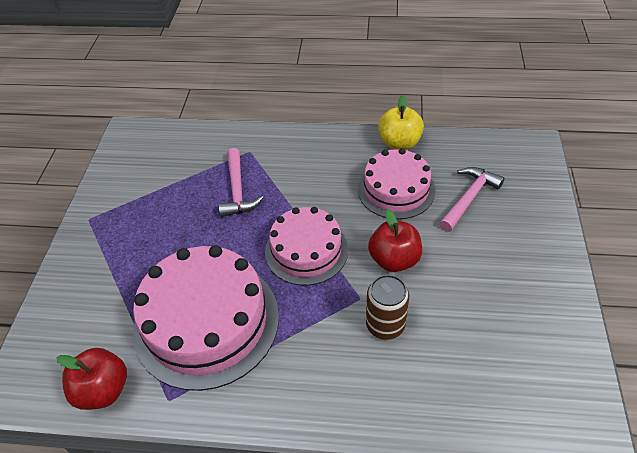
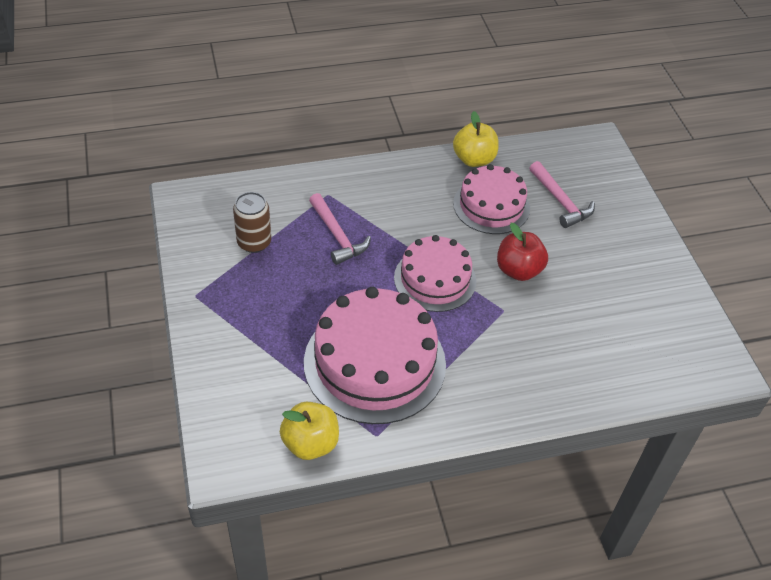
camera: 25 degrees left, 0 degrees up
red apple [56,348,127,410] -> yellow apple [280,402,339,460]
brown can [366,274,409,340] -> brown can moved to [233,192,271,253]
pink hammer [439,167,504,232] -> pink hammer turned 135 degrees clockwise [529,161,595,228]

